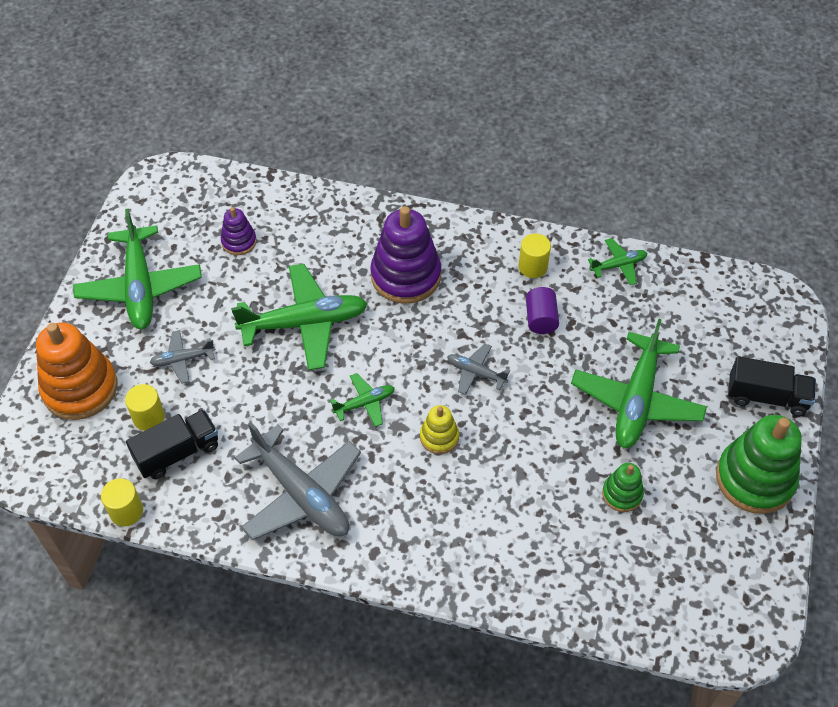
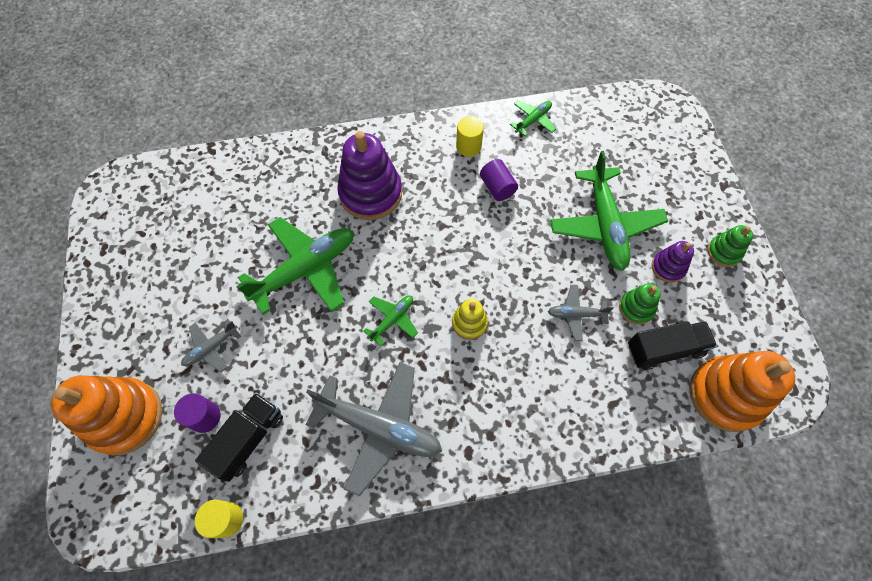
camera: 25 degrees left, 10 degrees up
green plane [73,209,202,329] -> none
yellow cylinder [125,384,165,431] -> purple cylinder [174,393,221,433]
purple stacking toy [221,207,257,255] -> purple stacking toy moved to [652,241,694,283]
grey plane [447,344,510,395] -> grey plane moved to [548,285,614,341]
green stacking toy [716,415,802,514] -> green stacking toy [707,225,753,267], size x0.51
black truck [728,356,816,416] -> black truck moved to [628,321,717,370]
none -> orange stacking toy [689,351,795,432]

